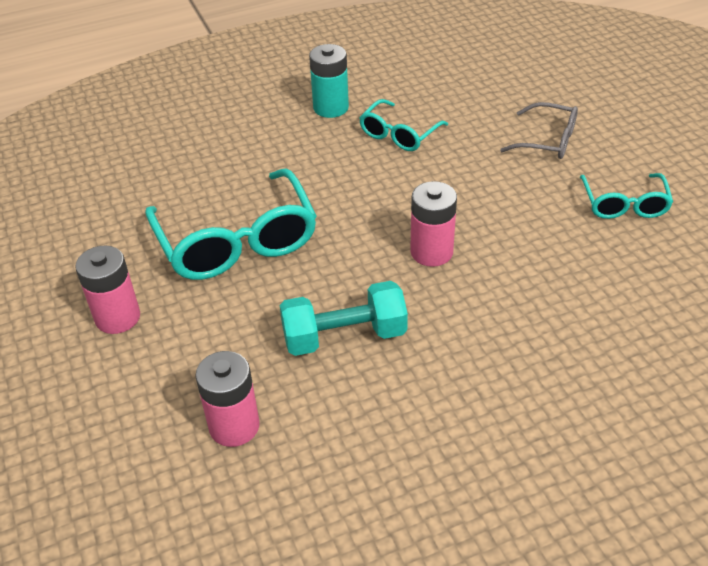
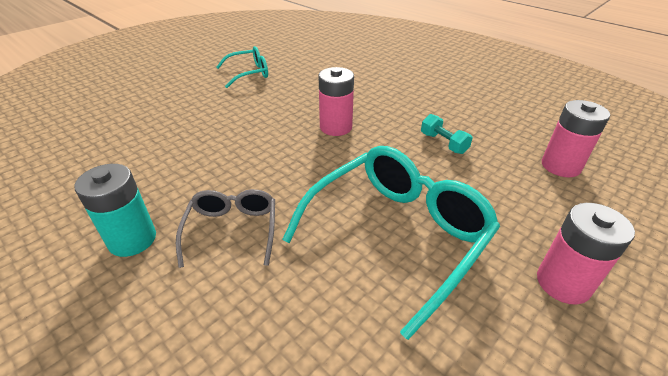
camera: 115 degrees left, 5 degrees down
turquoise dumbbell [280,281,408,356] -> turquoise dumbbell [421,114,473,154], size x0.56
turquoise glasses [359,99,448,151] -> none
grey glasses [500,102,578,159] -> grey glasses moved to [176,189,275,268]

